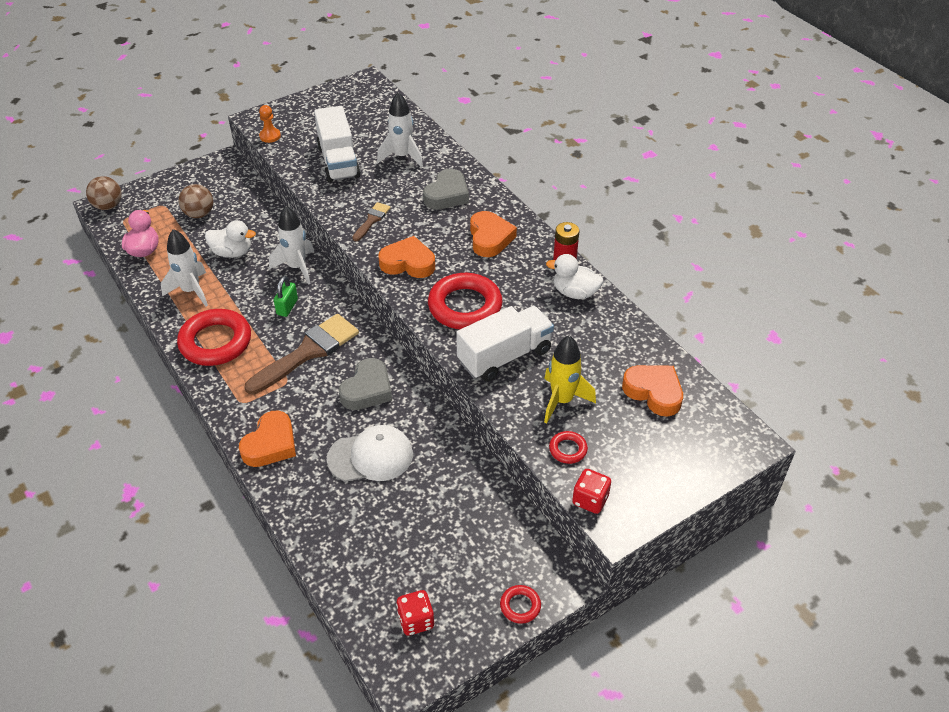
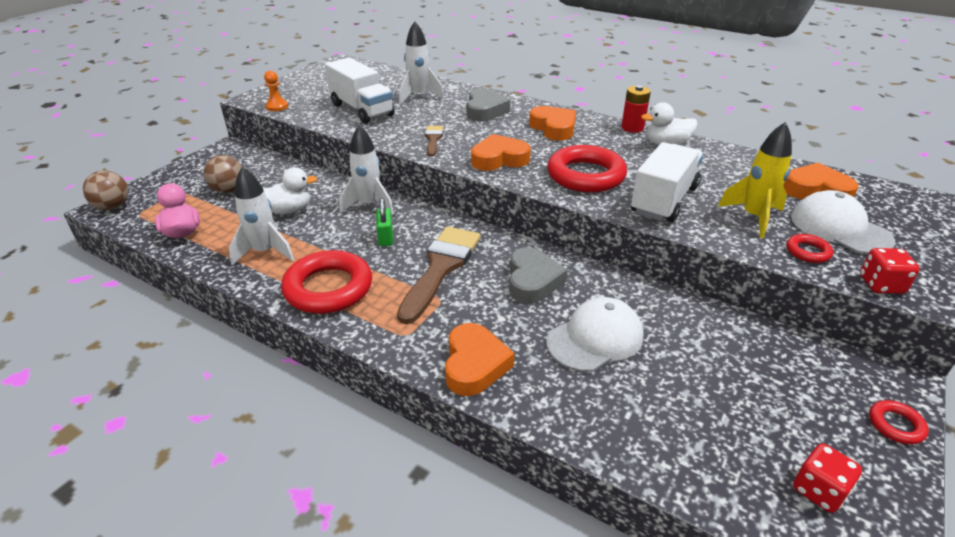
camera: 25 degrees left, 10 degrees down
none -> white cap [791,190,895,255]

